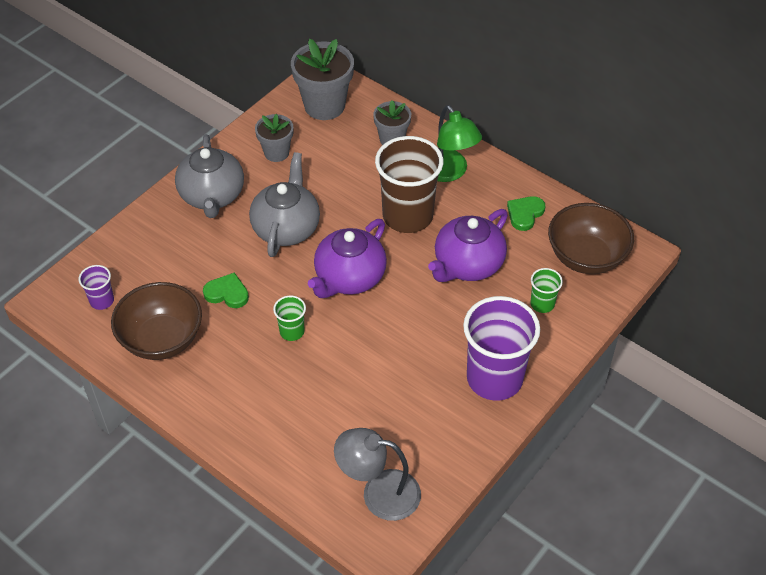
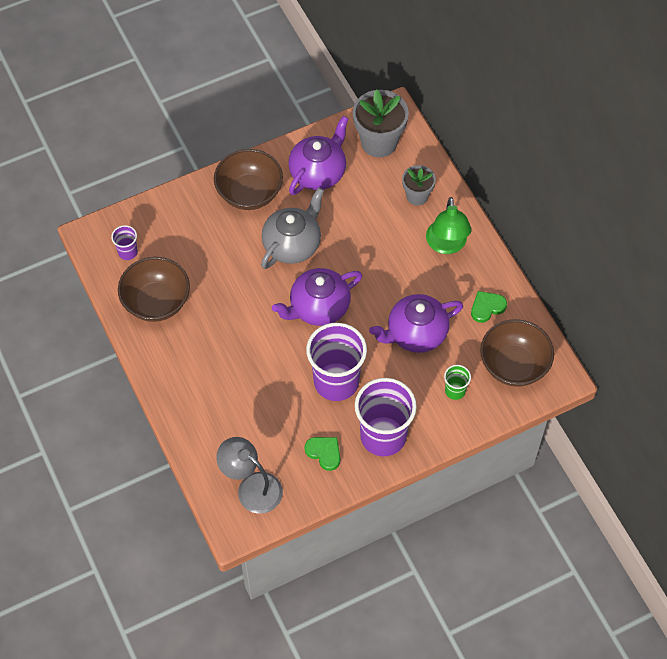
camera: 25 degrees right, 10 degrees up
grey teapot [175,134,244,218] -> brown bowl [214,149,283,210]
green heart [203,272,249,308] -> green heart moved to [305,437,340,471]
grey flower pot [255,114,294,162] -> purple teapot [288,116,348,195]
green cup [273,295,306,341] -> none
brown cup [375,136,443,233] -> none
none -> purple cup [306,323,367,401]

